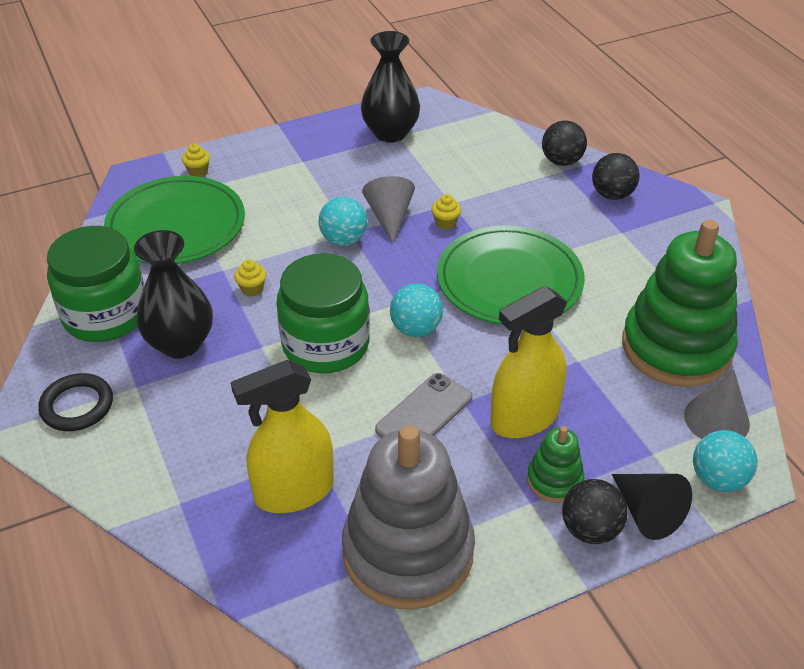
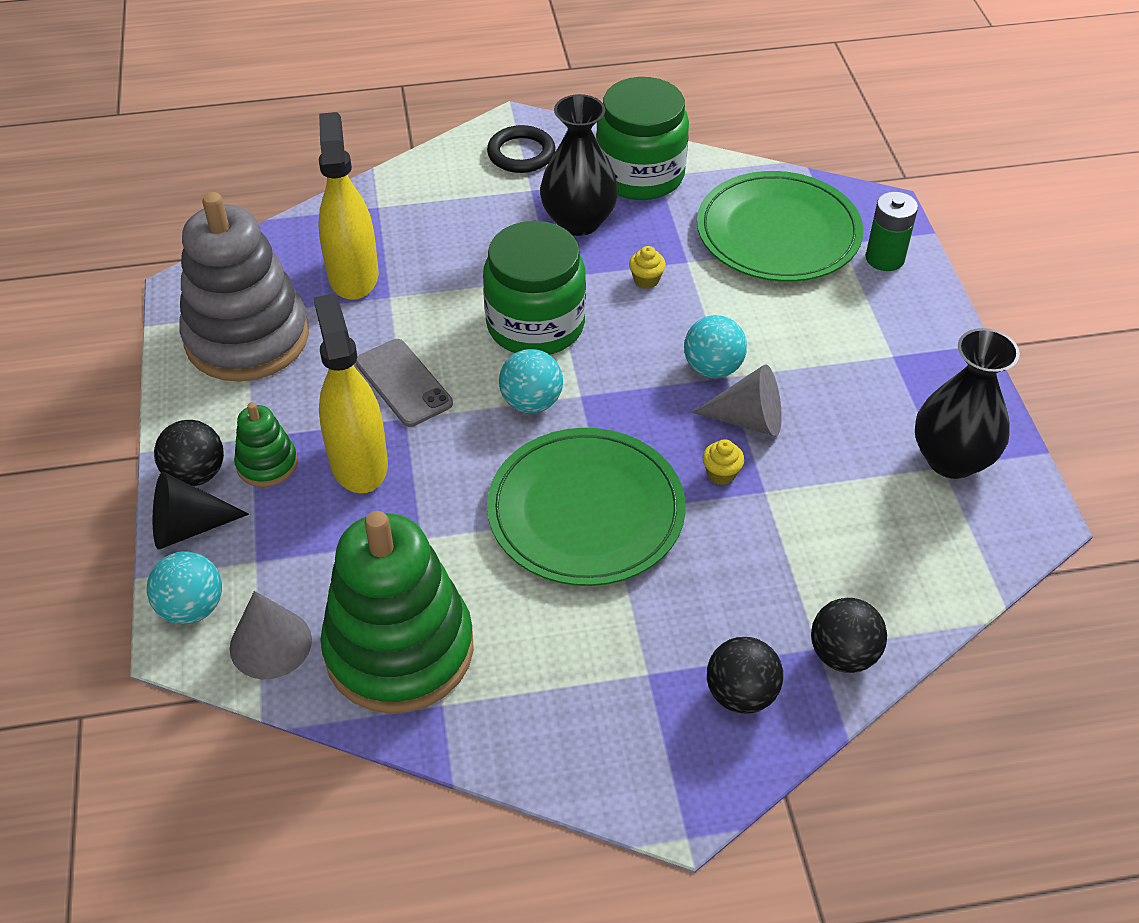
camera: 105 degrees right, 5 degrees up
yellow cupcake [182,143,210,177] -> green battery [866,192,918,271]

